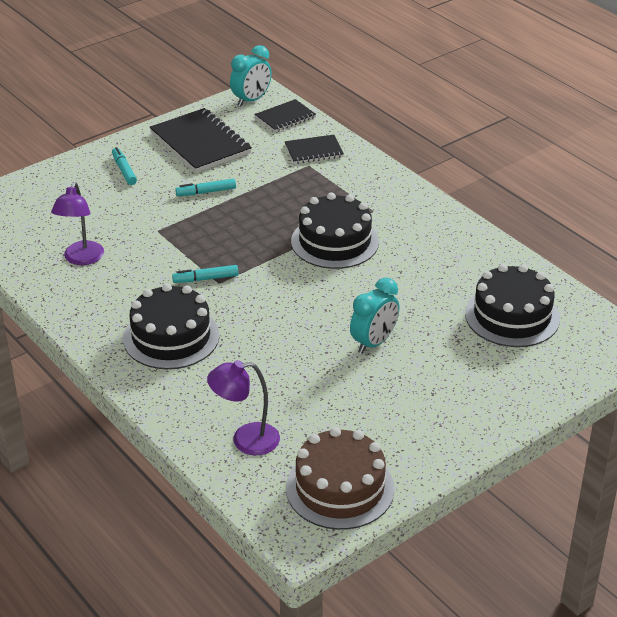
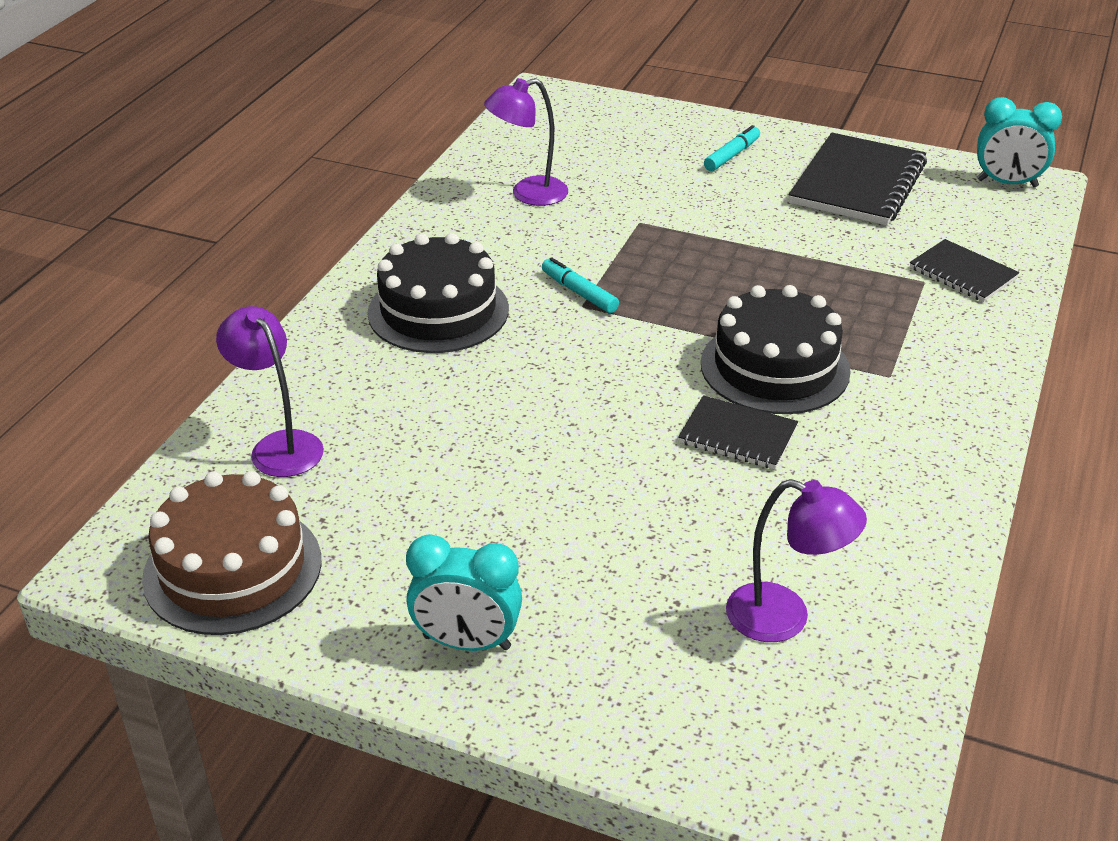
camera: 60 degrees right, 0 degrees up
turquoise marker [175,178,236,196] -> none
black notebook [255,99,316,132] -> black notebook moved to [678,395,798,469]
turquoise clock [350,278,399,354] -> turquoise clock moved to [406,534,522,651]
black cake [465,264,560,347] -> purple lamp [726,479,867,642]

